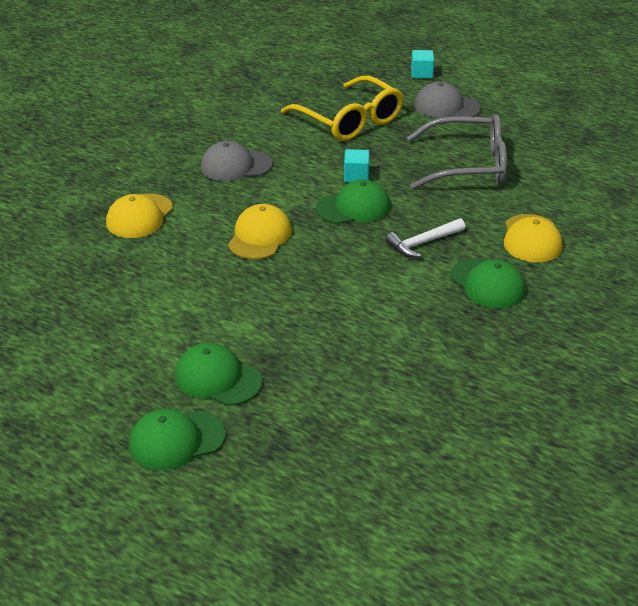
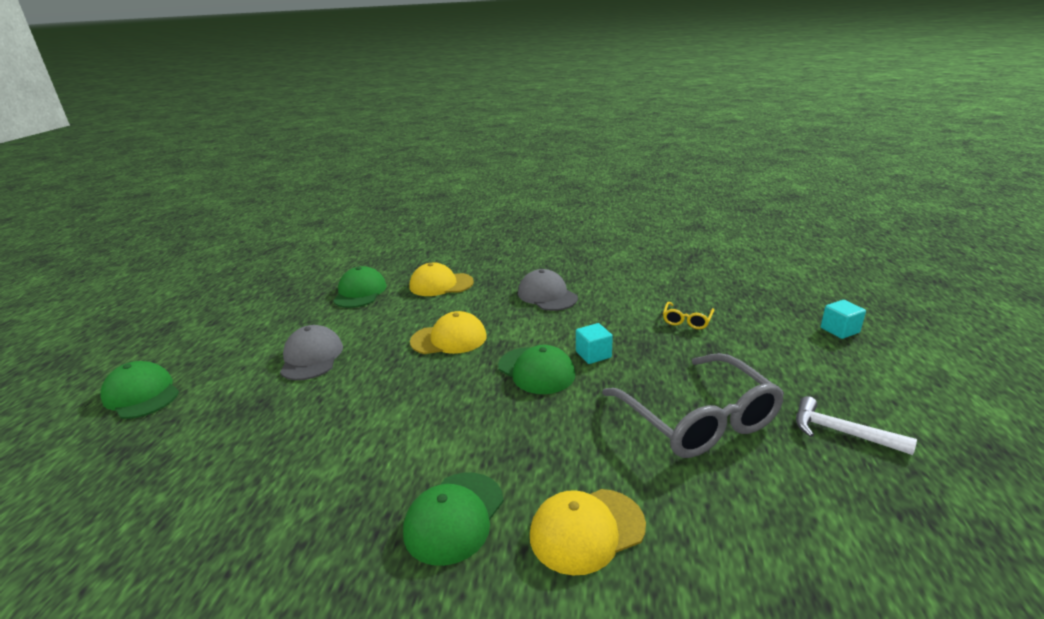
camera: 65 degrees right, 10 degrees down
green cap [175,343,262,406] -> green cap moved to [333,266,387,308]
yellow glasses [281,76,403,141] -> yellow glasses [663,302,714,329], size x0.43
white hammer [385,218,465,257] -> white hammer moved to [796,396,917,455]
grey cap [414,82,481,118] -> grey cap moved to [280,325,343,380]

